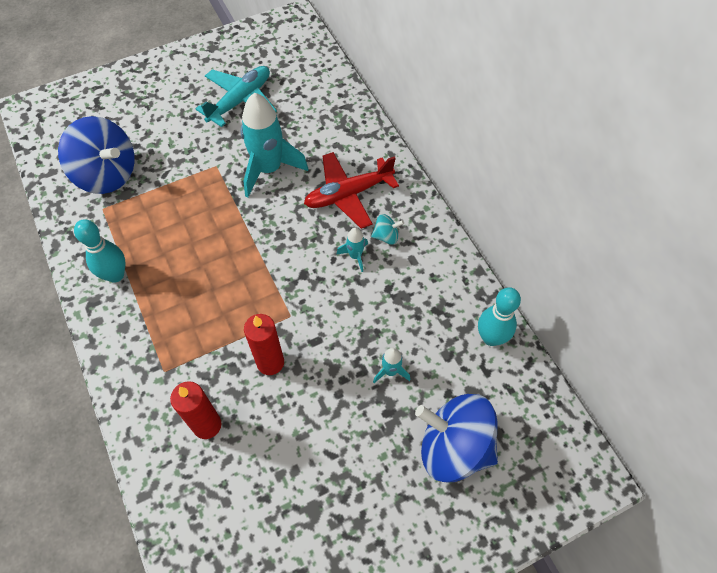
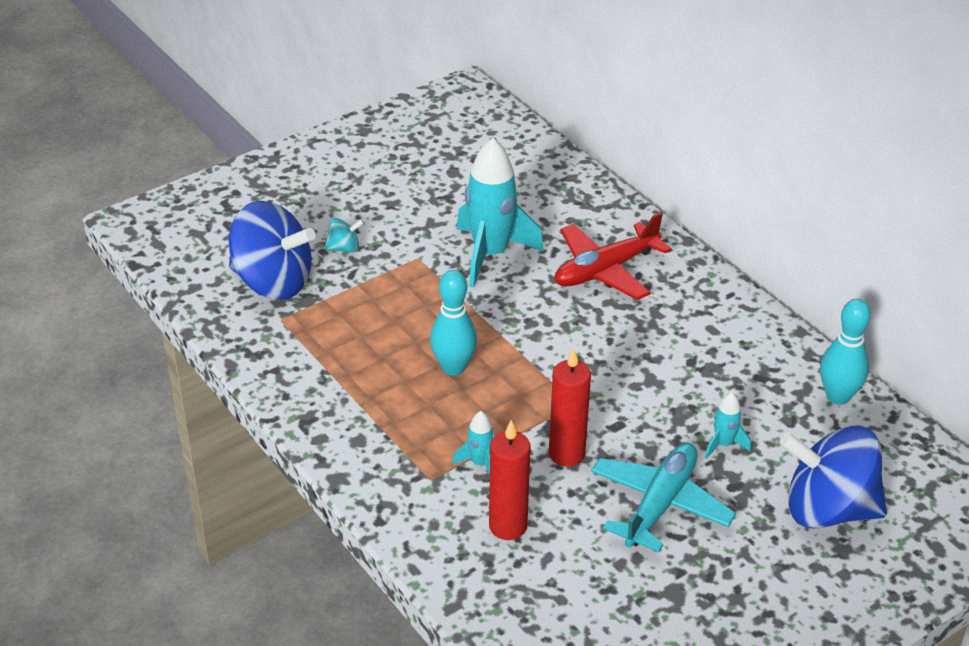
camera: 10 degrees left, 20 degrees down
turquoise bowling pin [74,219,126,283] -> turquoise bowling pin moved to [430,270,477,376]
turquoise plane [196,66,277,127] -> turquoise plane moved to [591,443,736,552]
turquoise rocket [336,227,368,272] -> turquoise rocket moved to [453,411,495,474]
turquoise spinning top [371,214,404,245] -> turquoise spinning top moved to [325,218,364,253]

